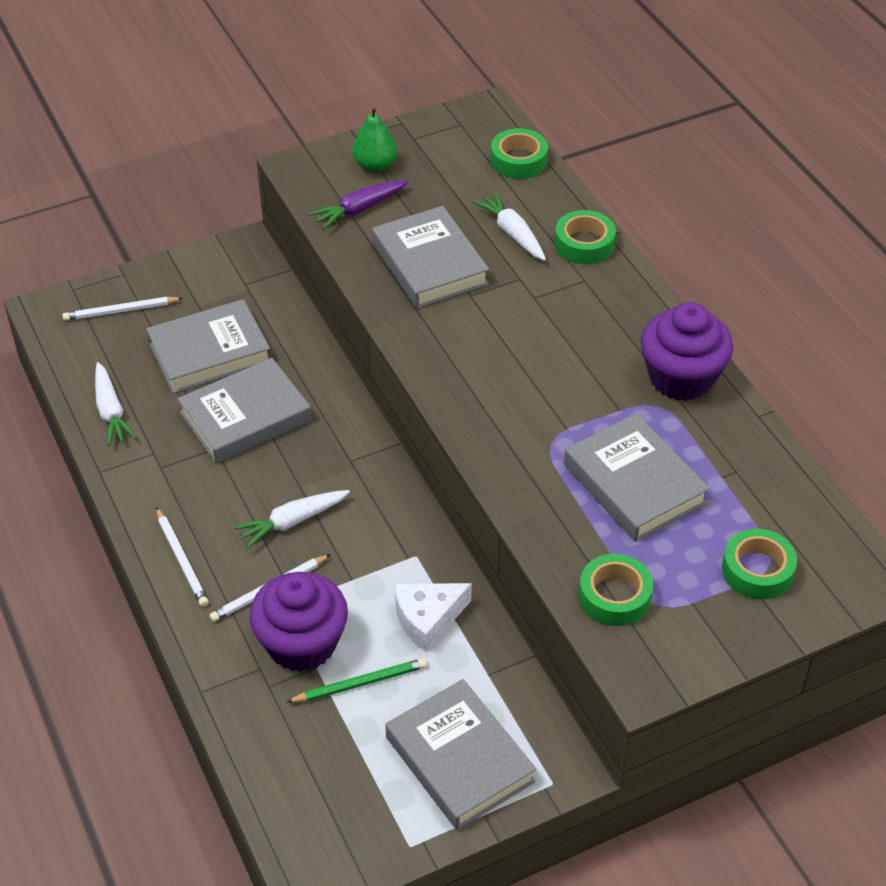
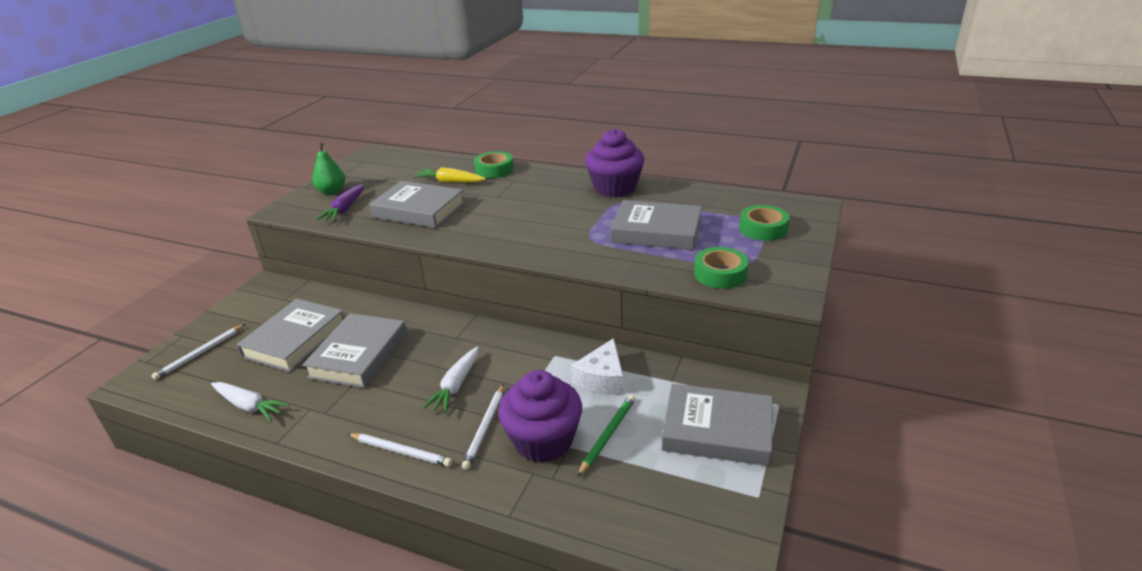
camera: 40 degrees left, 15 degrees down
white carrot [472,192,546,261] -> yellow carrot [414,167,486,183]
green tape [491,128,548,179] -> none

